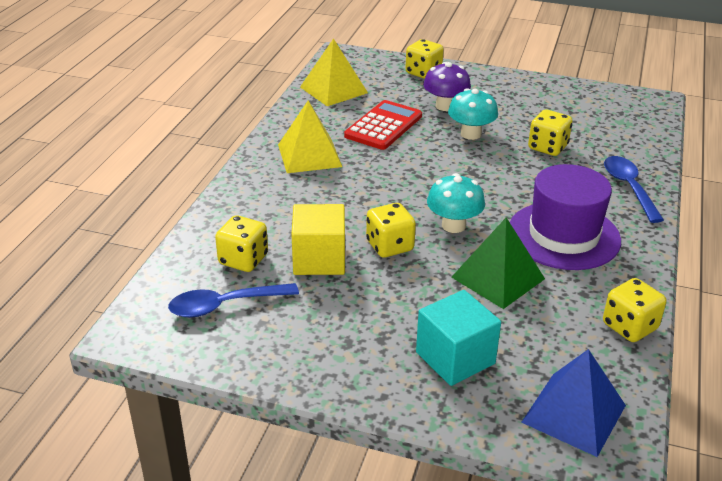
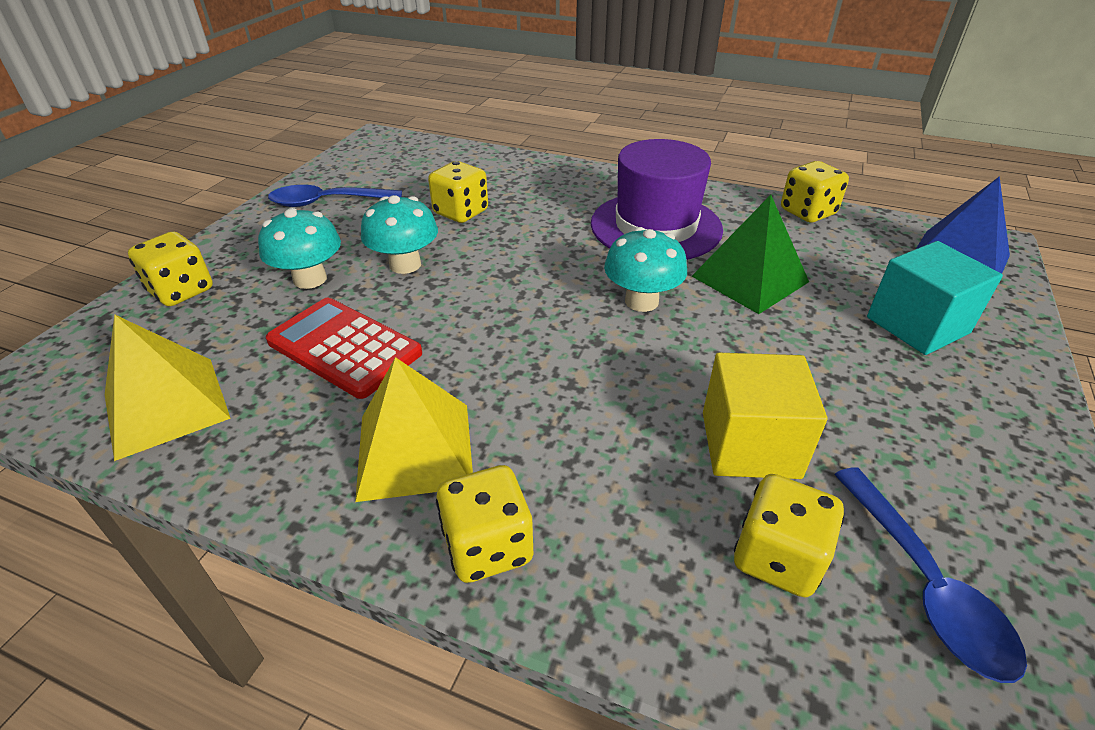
camera: 85 degrees left, 5 degrees up
yellow dice [366,203,416,258] -> yellow dice moved to [436,465,533,583]
purple mushroom [423,62,471,111] -> turquoise mushroom [258,208,341,289]
blue spoon [604,156,664,223] -> blue spoon moved to [268,185,402,207]

